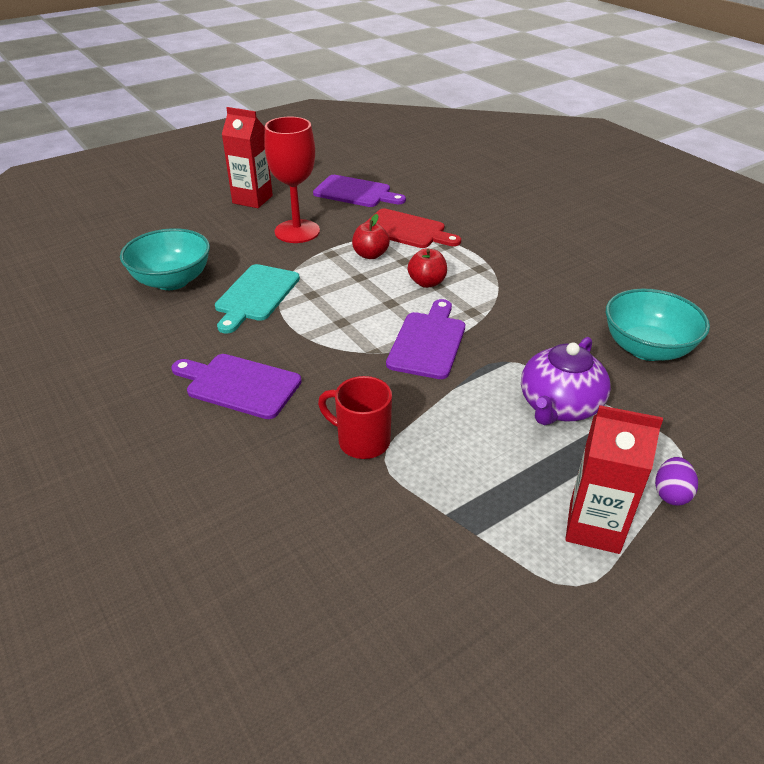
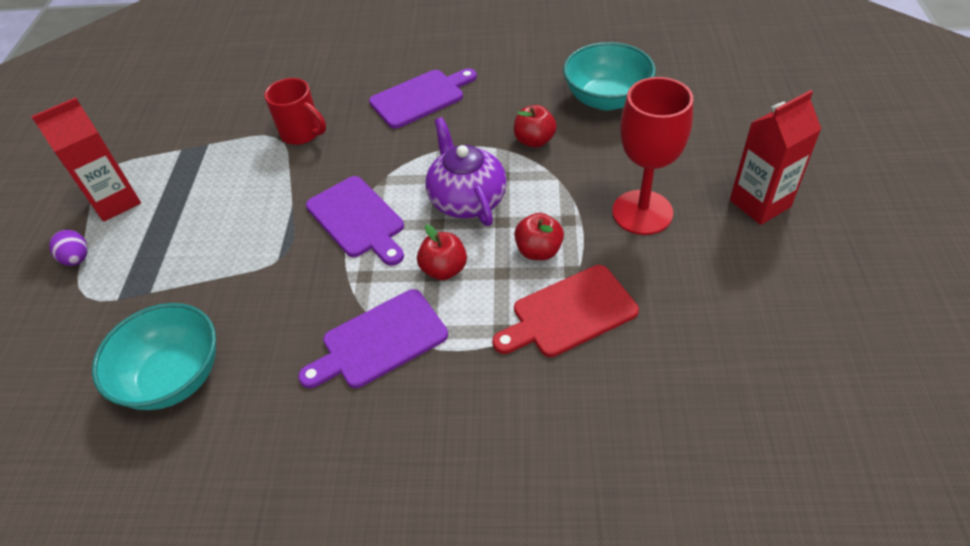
camera: 130 degrees right, 10 degrees up
turquoise cutting board [215,264,300,334] -> red apple [514,105,557,148]
purple cutting board [313,175,406,207] -> purple cutting board moved to [298,289,448,388]
red mug [318,376,392,459] -> red mug turned 60 degrees clockwise [264,78,326,145]
purple teapot [521,337,611,425] -> purple teapot moved to [425,117,507,226]

